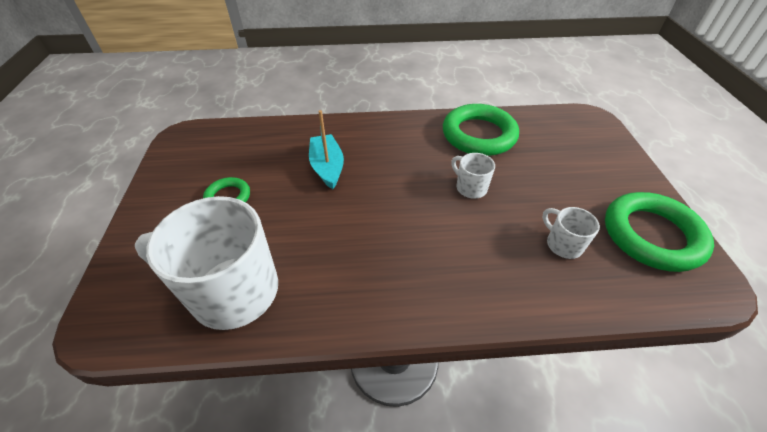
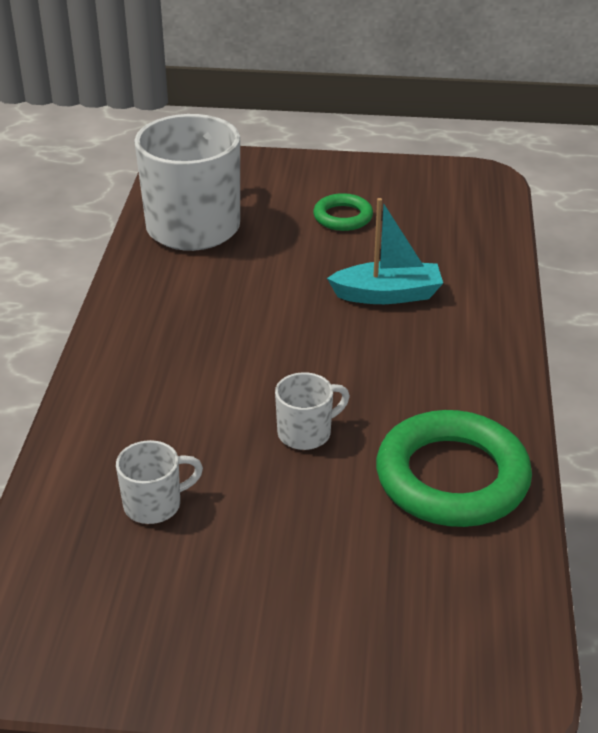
camera: 100 degrees right, 10 degrees down
green ring [605,192,714,272] -> none

